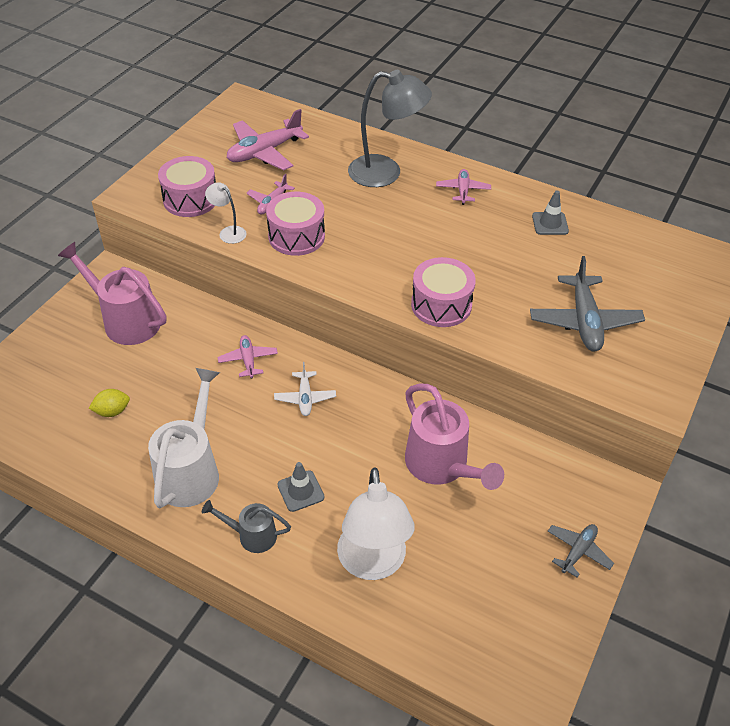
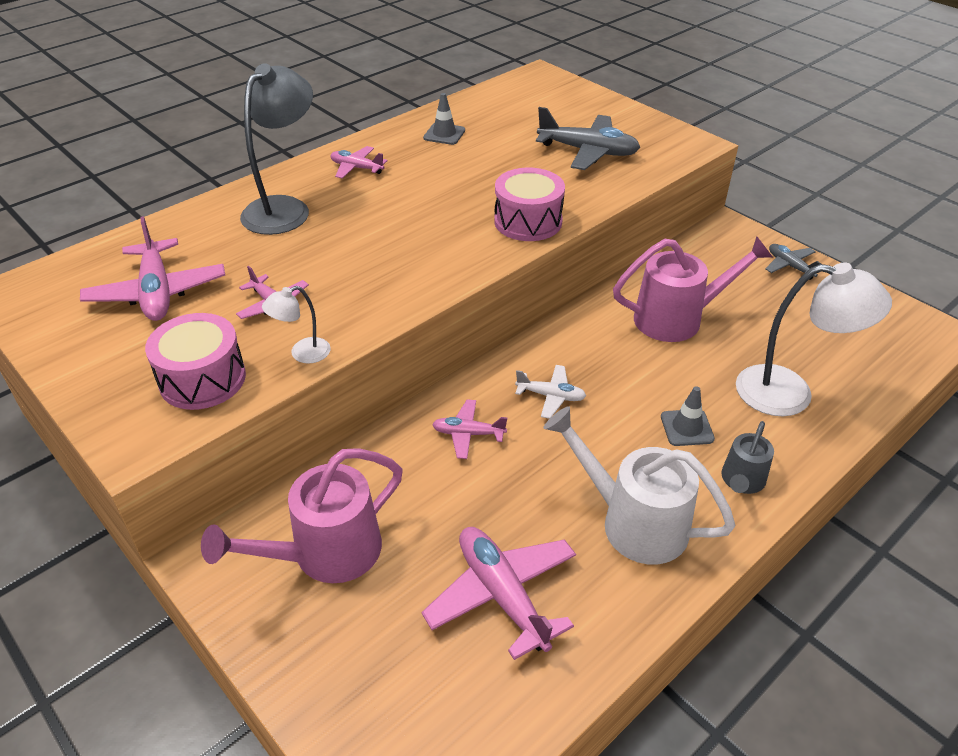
camera: 70 degrees left, 5 degrees down
yellow lemon [89,389,130,417] -> pink plane [422,527,576,660]
pink drum [266,192,325,256] -> none

